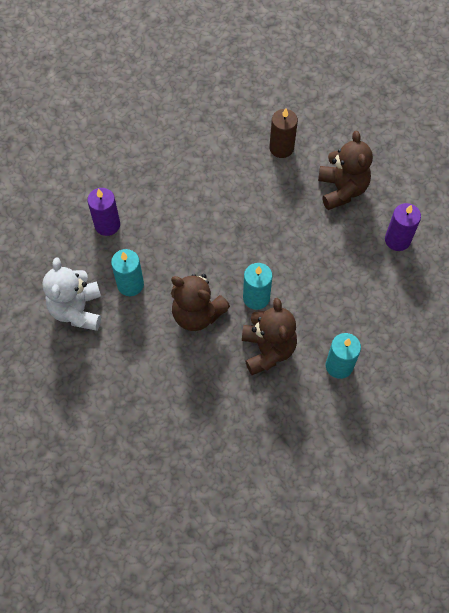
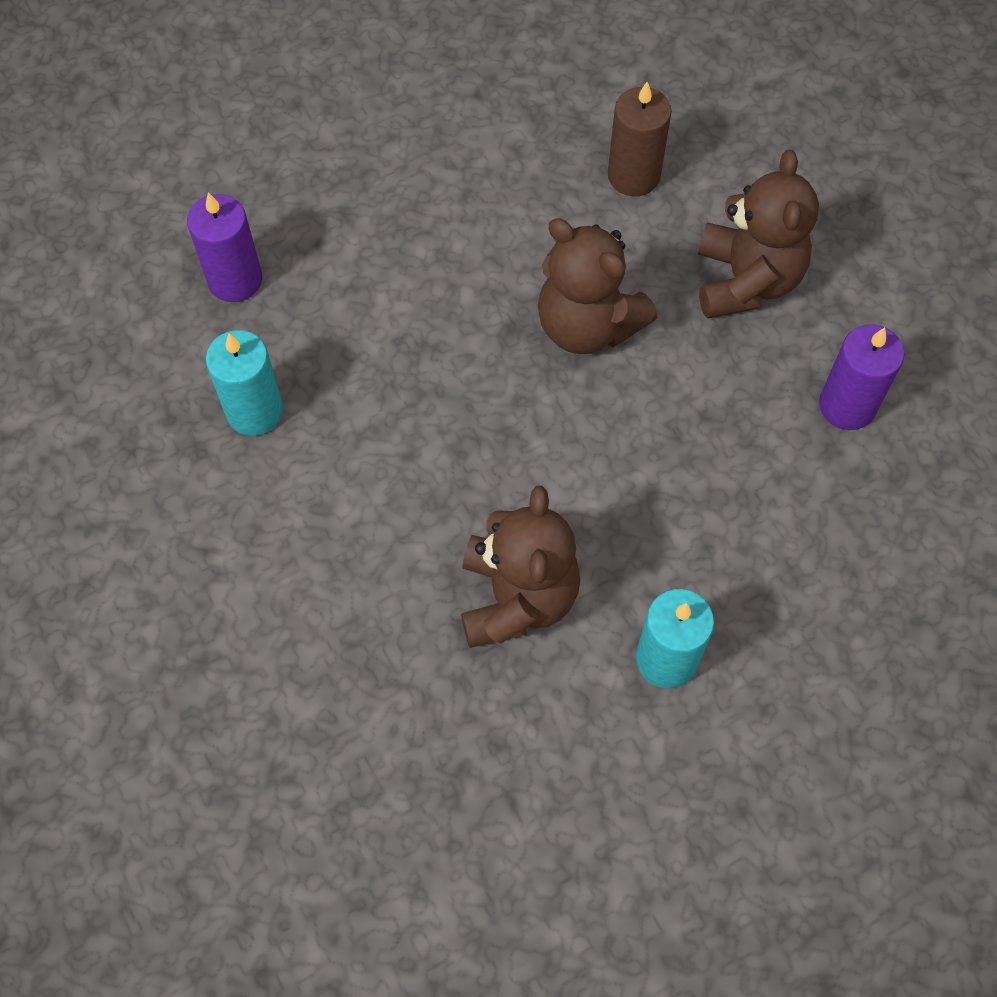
camera: 10 degrees right, 0 degrees up
white teddy bear [42,257,101,331] -> none
brown teddy bear [171,274,230,331] -> brown teddy bear moved to [538,218,657,354]
turquoise candle [243,263,273,310] -> none

